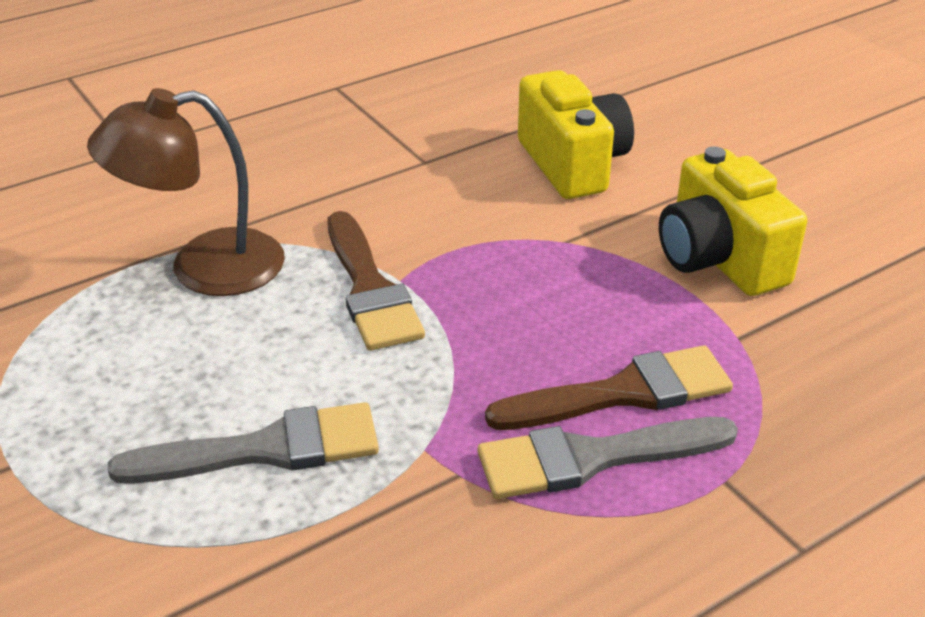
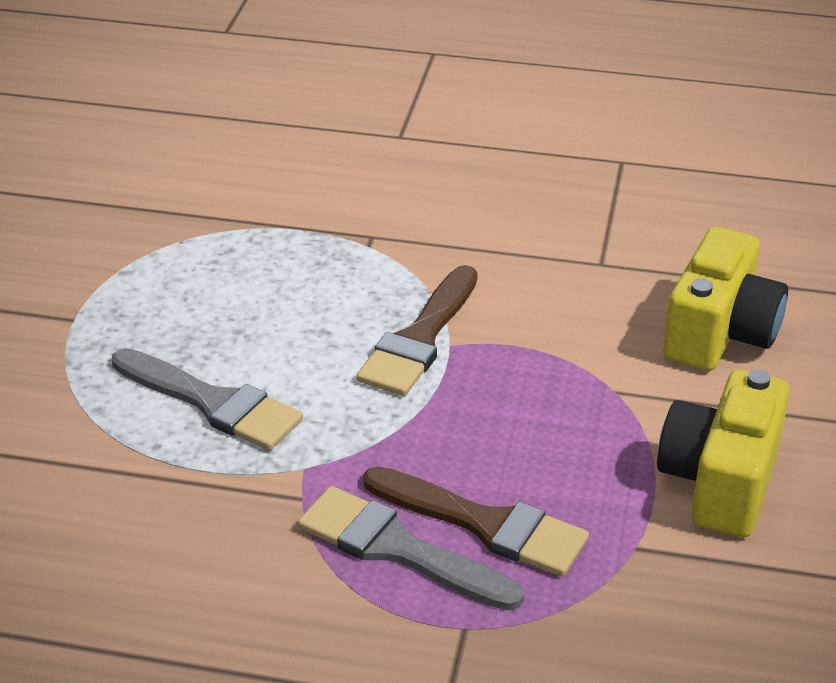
camera: 45 degrees right, 0 degrees up
brown lamp [87,88,285,296] -> none

